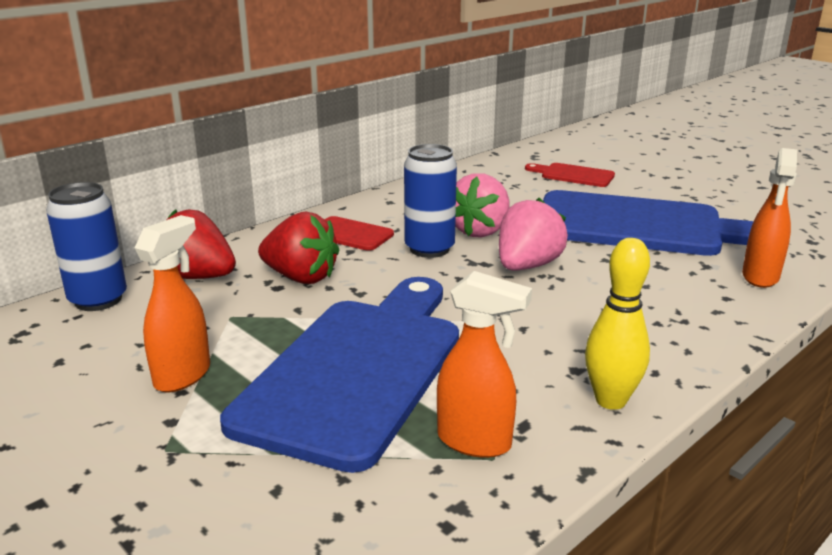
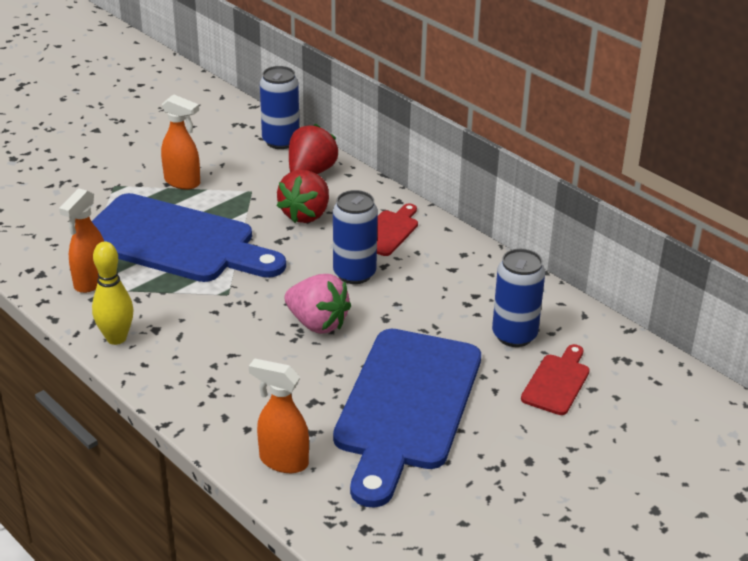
camera: 90 degrees right, 10 degrees up
pink strawberry [455,173,510,238] -> none
none -> blue can [492,249,545,347]

